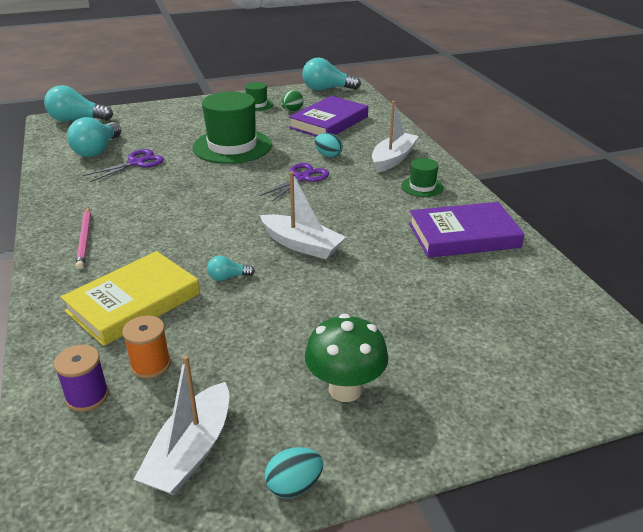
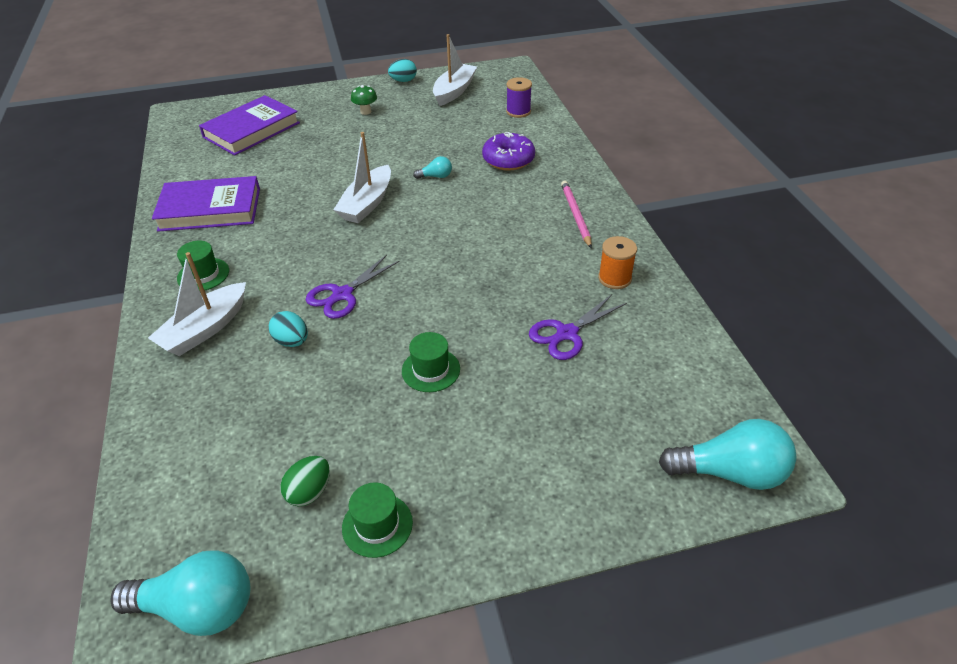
camera: 175 degrees left, 10 degrees up
yellow book [61,251,200,346] -> purple donut [482,132,535,171]
turquoise light bulb [67,117,121,157] -> none
orange spool [122,315,171,379] -> orange spool moved to [598,236,637,289]
green hat [193,91,272,164] -> green hat [402,332,460,392], size x0.48
white boat [260,171,346,259] -> white boat turned 105 degrees counterclockwise [333,132,391,223]
purple book [289,96,368,137] -> purple book moved to [199,95,300,156]
green mushroom [305,314,388,402] -> green mushroom [351,85,377,115], size x0.54

